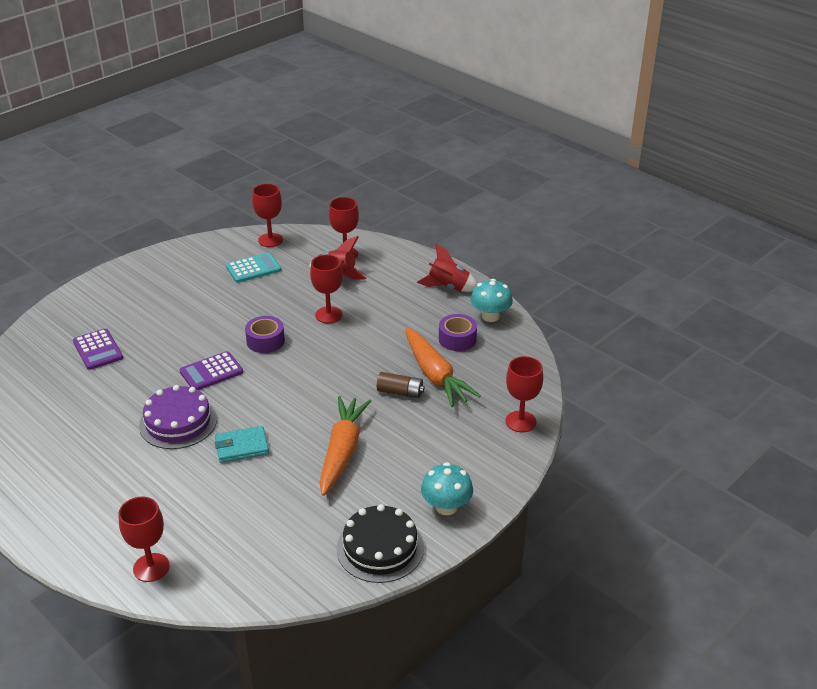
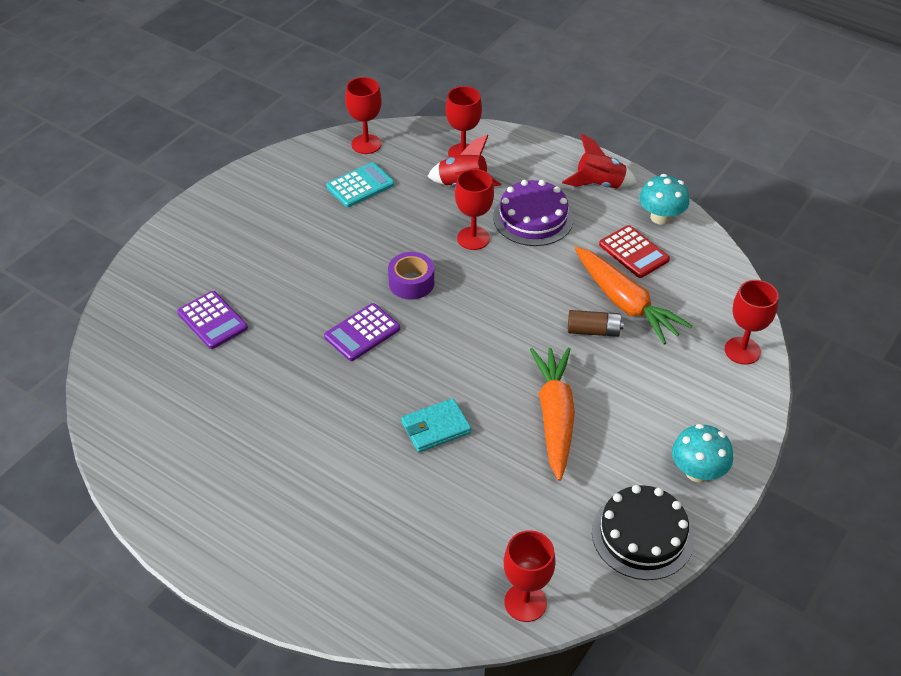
camera: 10 degrees left, 10 degrees up
red goblet [118,496,170,582] -> red goblet moved to [504,530,556,622]
purple cake [139,385,217,449] -> purple cake moved to [493,180,573,246]
purple tape [439,314,477,351] -> red calculator [599,225,670,278]

